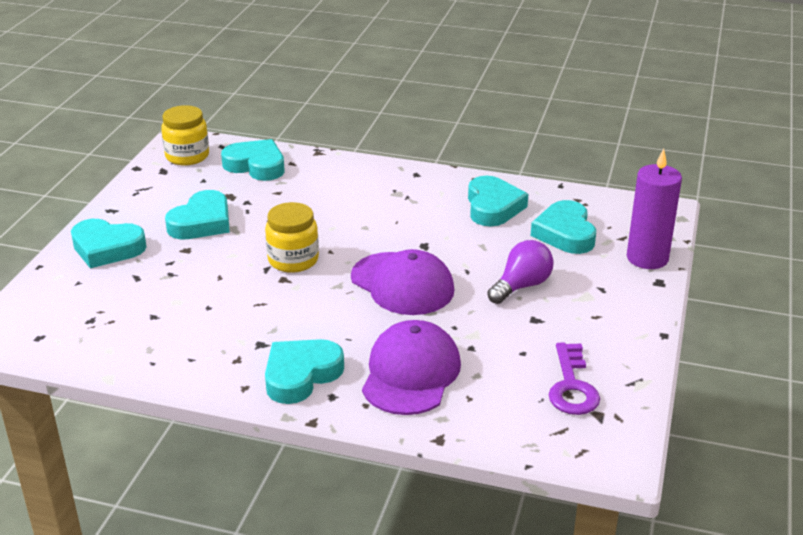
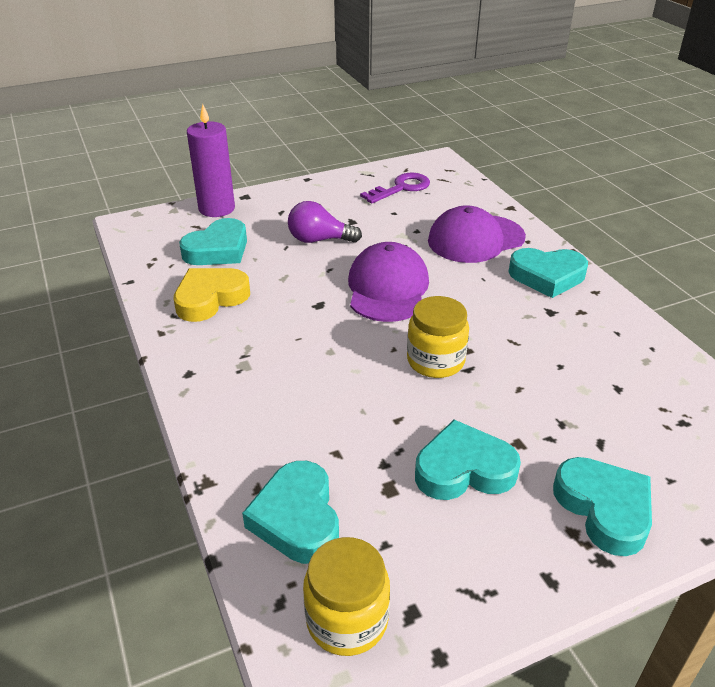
camera: 130 degrees left, 5 degrees up
turquoise heart [468,176,528,226] -> yellow heart [173,268,250,322]

